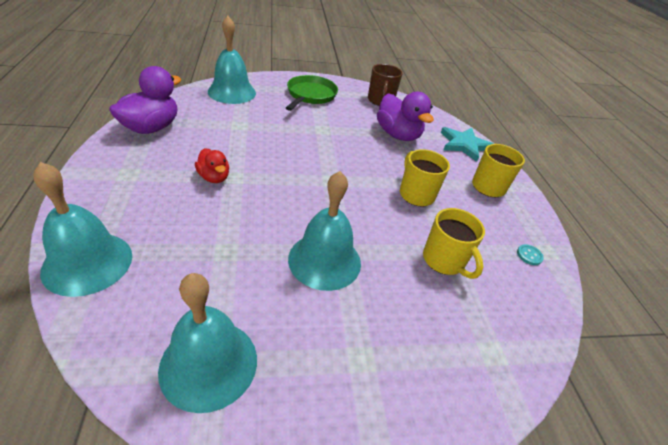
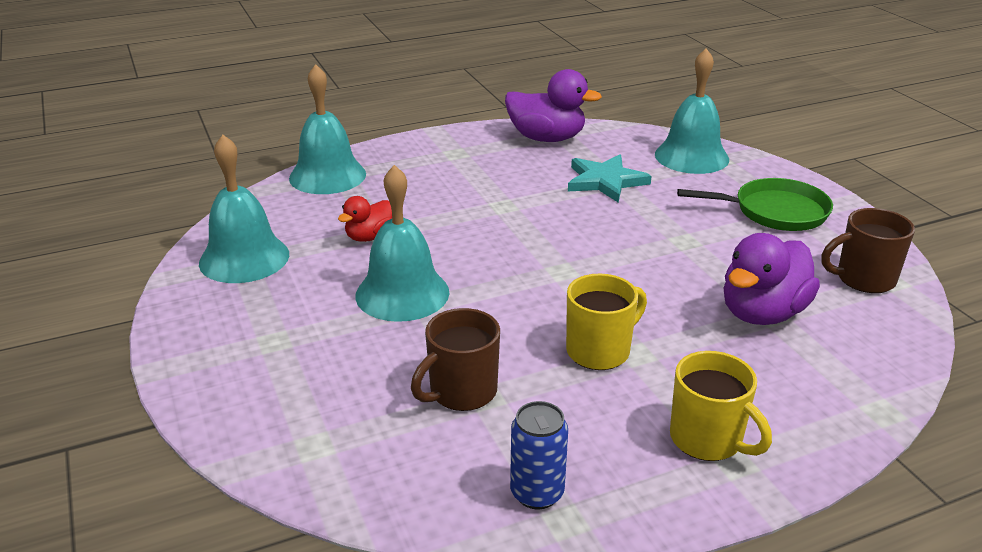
camera: 80 degrees right, 10 degrees down
red duck [195,148,229,183] -> red duck moved to [338,196,392,242]
yellow mug [423,208,485,279] -> brown mug [411,308,500,411]
turquoise star [441,127,493,162] -> turquoise star moved to [568,154,652,203]
turquoise button [517,244,544,265] -> blue can [510,401,568,509]

